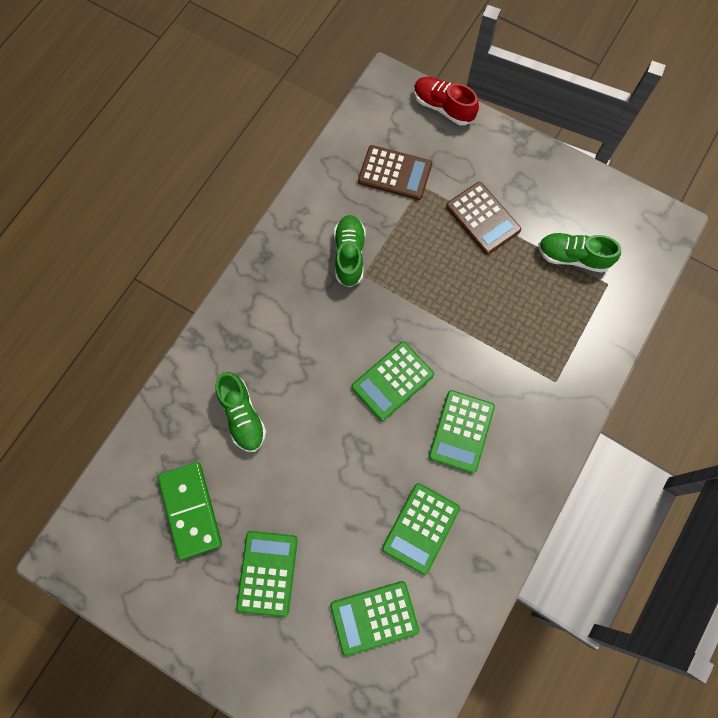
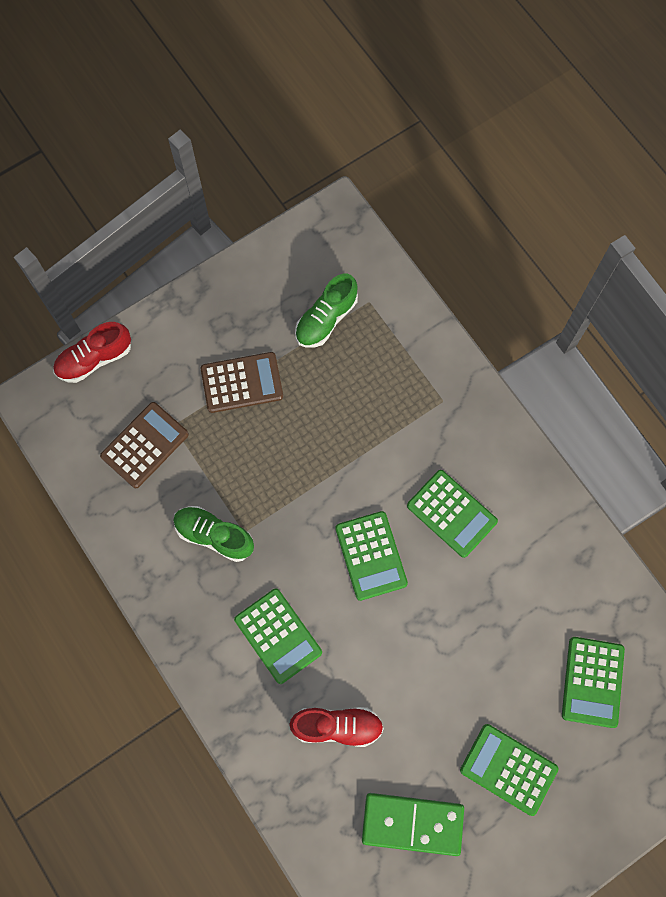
camera: 65 degrees left, 0 degrees up
green shoe [215,372,266,452] -> red shoe [289,707,384,747]
green calculator [382,483,460,575] -> green calculator moved to [234,588,322,684]

